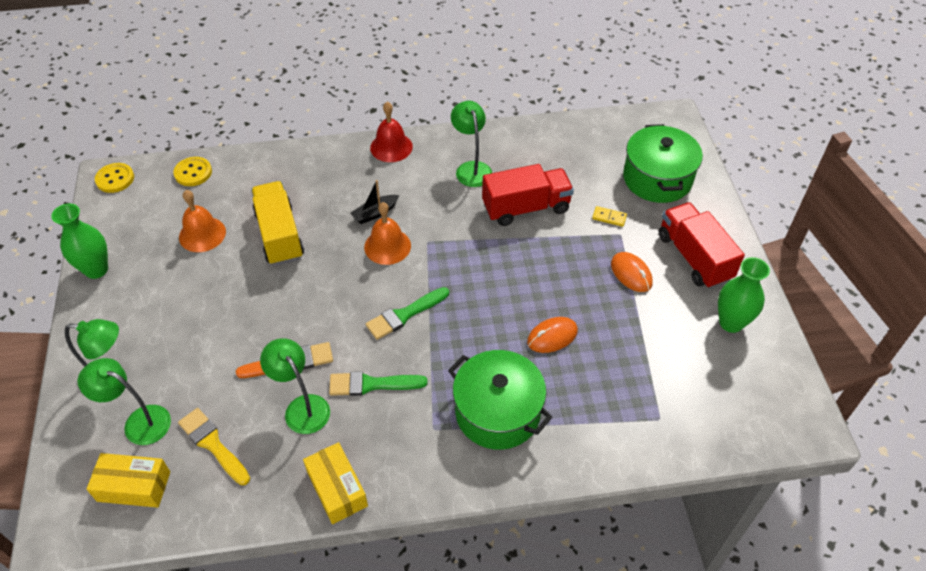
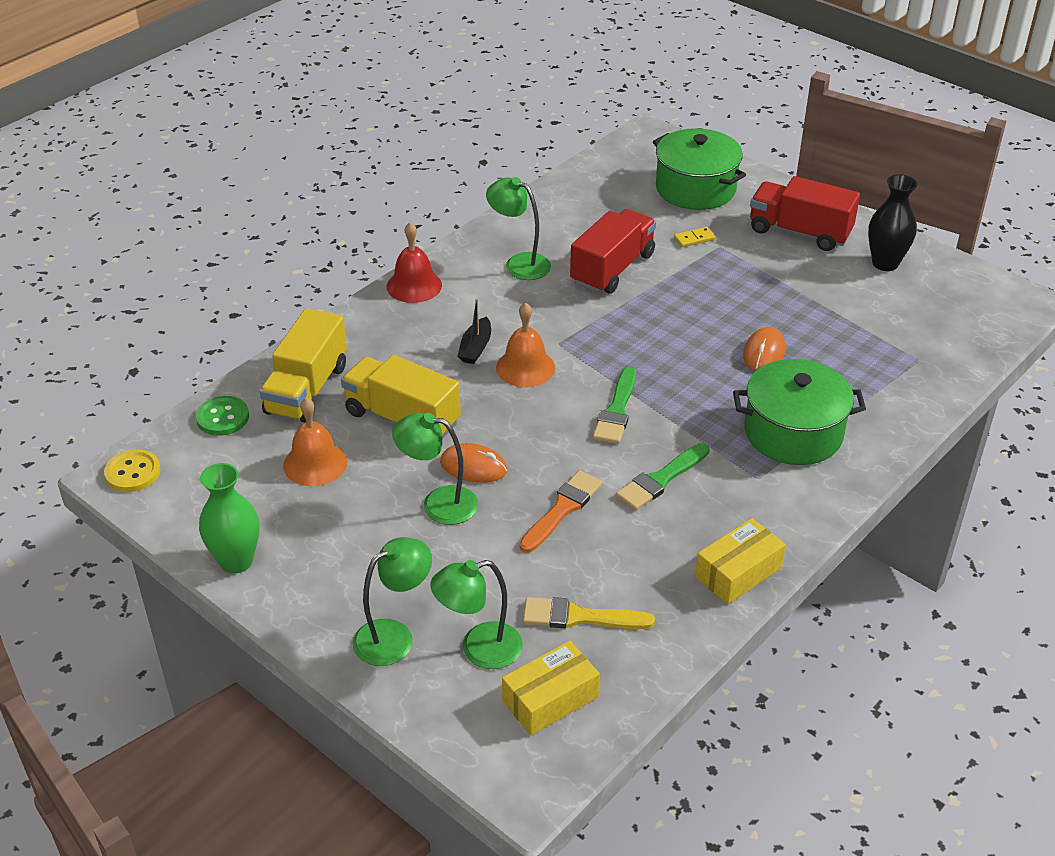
camera: 40 degrees left, 10 degrees down
yellow button [173,157,212,186] -> green button [196,396,249,436]
green lamp [260,338,330,434] -> green lamp moved to [392,413,478,525]
yellow box [303,442,368,524] -> yellow box turned 60 degrees counterclockwise [695,518,786,604]
orange mouse [611,252,653,292] -> orange mouse moved to [440,443,508,483]
green vase [718,257,770,333] -> black vase [868,174,917,271]
none -> yellow truck [260,308,347,423]

